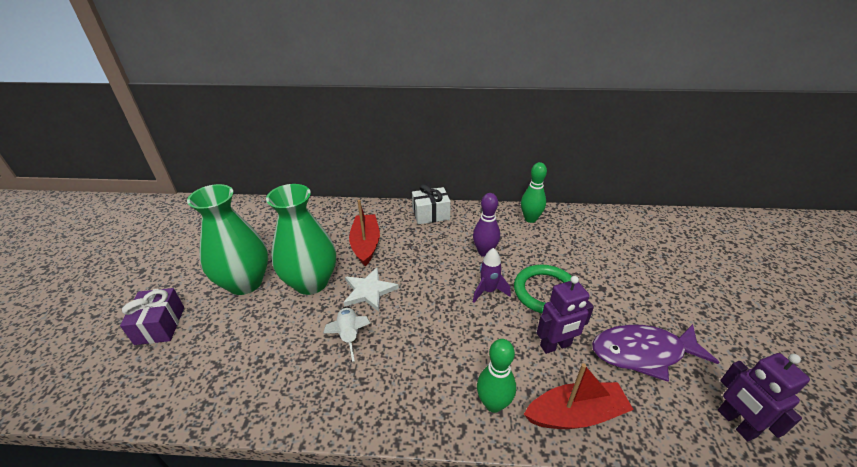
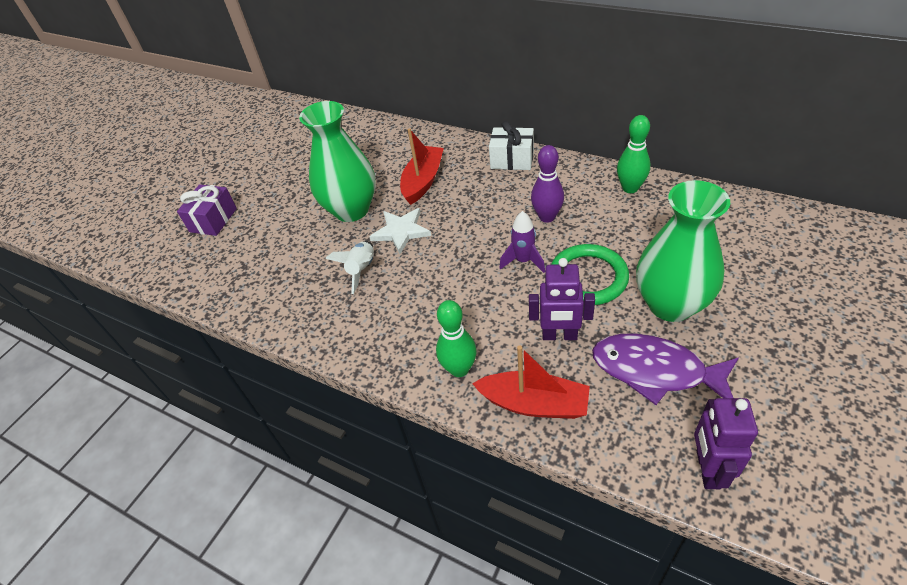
camera: 30 degrees right, 10 degrees up
green vase [187,184,268,295] -> green vase moved to [636,180,730,322]

